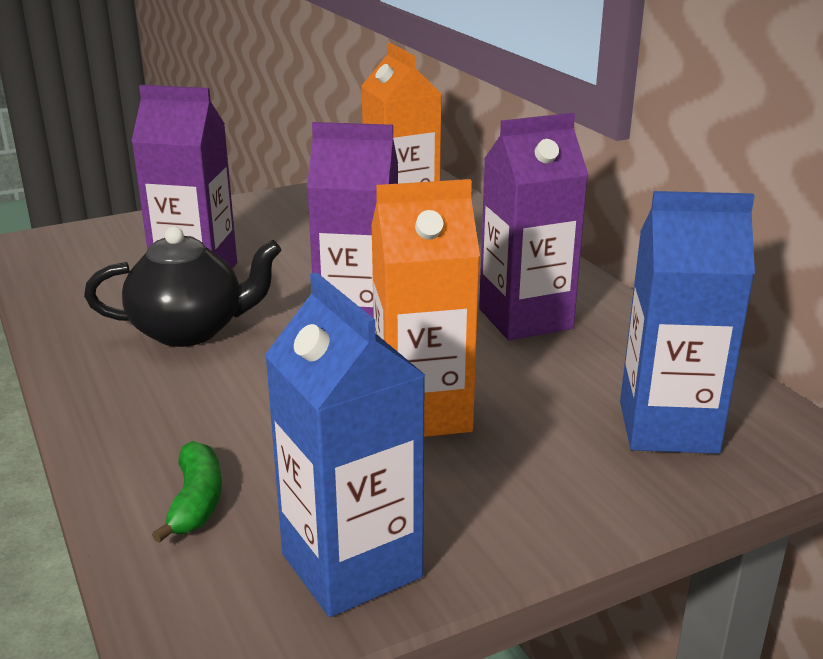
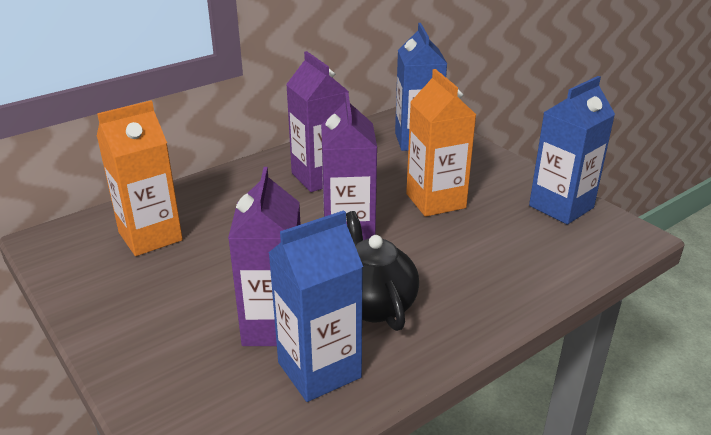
camera: 100 degrees left, 5 degrees up
green banana [152,441,222,543] -> none
none -> blue carton [268,210,363,402]

